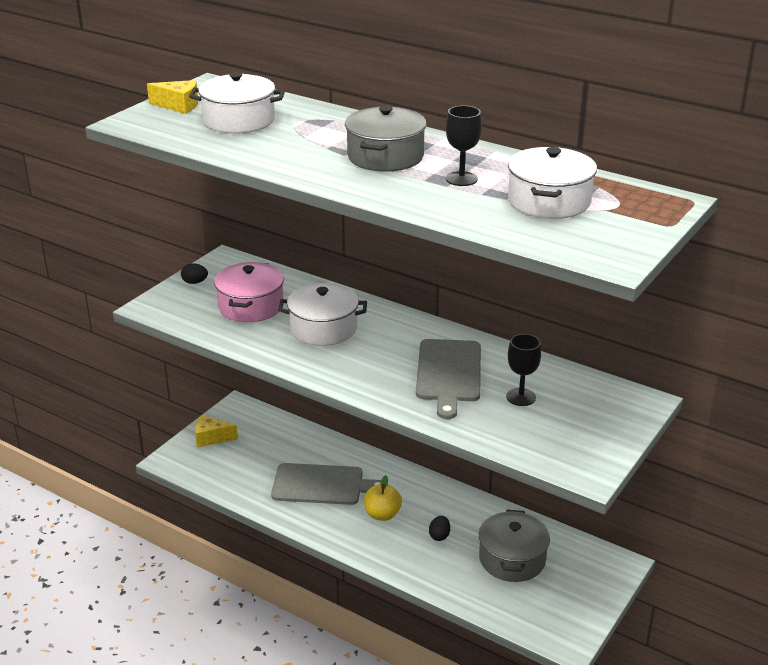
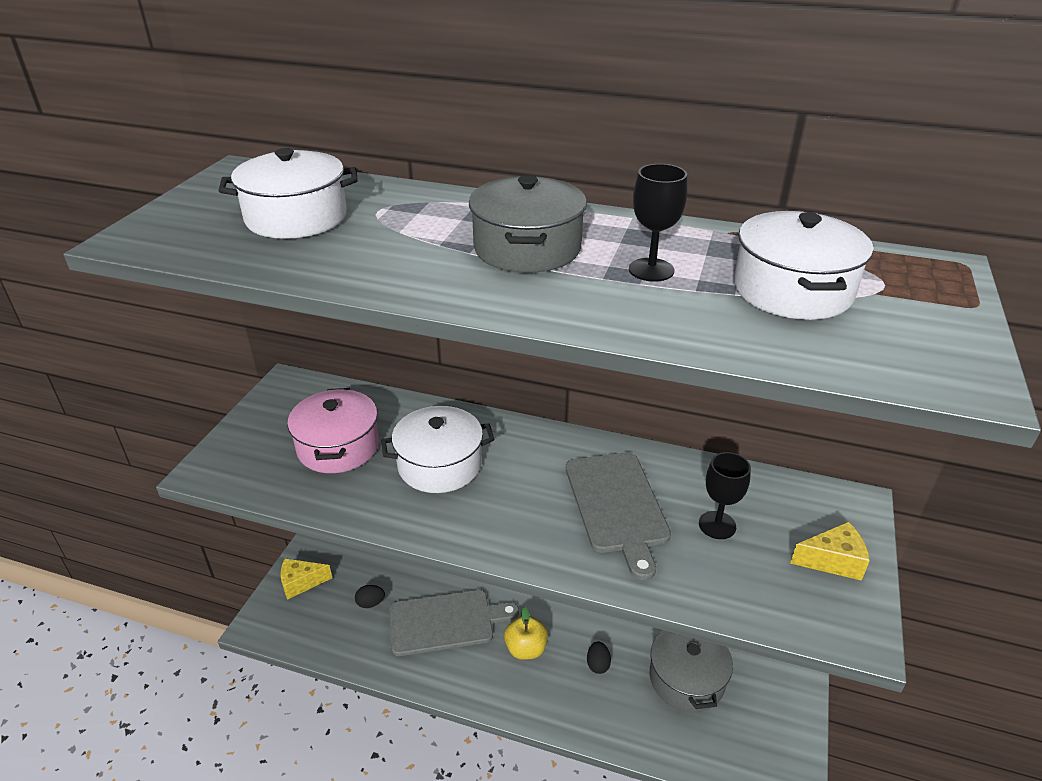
camera: 15 degrees left, 5 degrees up
yellow cheese [147,80,198,114] -> yellow cheese moved to [790,522,870,581]
black egg [181,263,208,284] -> black egg moved to [355,585,385,608]

